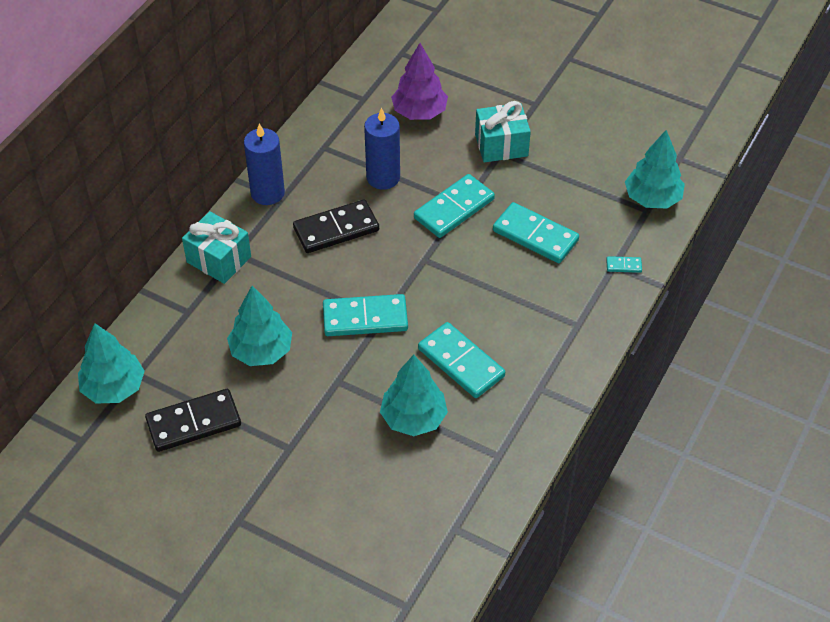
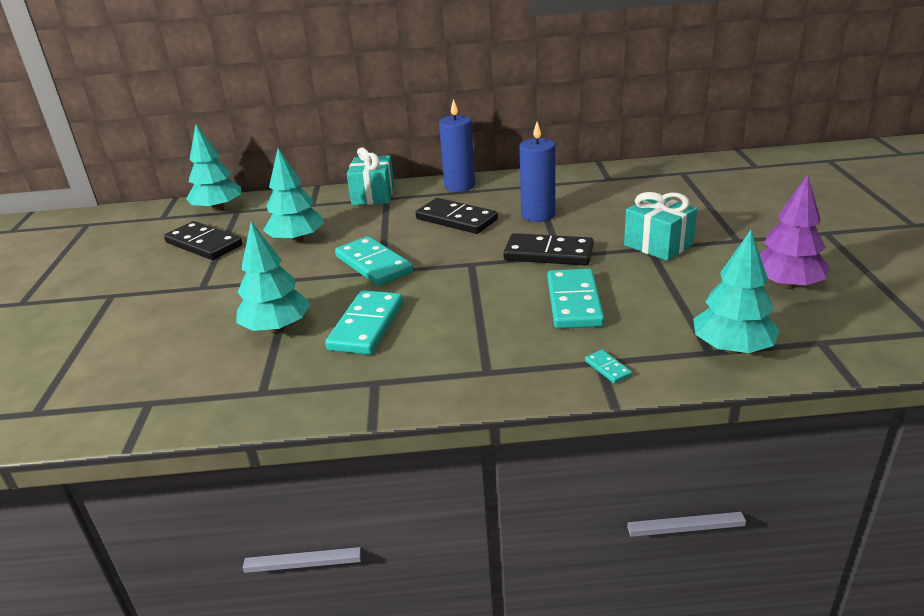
camera: 60 degrees right, 20 degrees down
purple tree [391,43,448,120] -> purple tree moved to [760,175,829,290]
turquoise domino [414,174,495,238] -> black domino [503,233,594,266]

